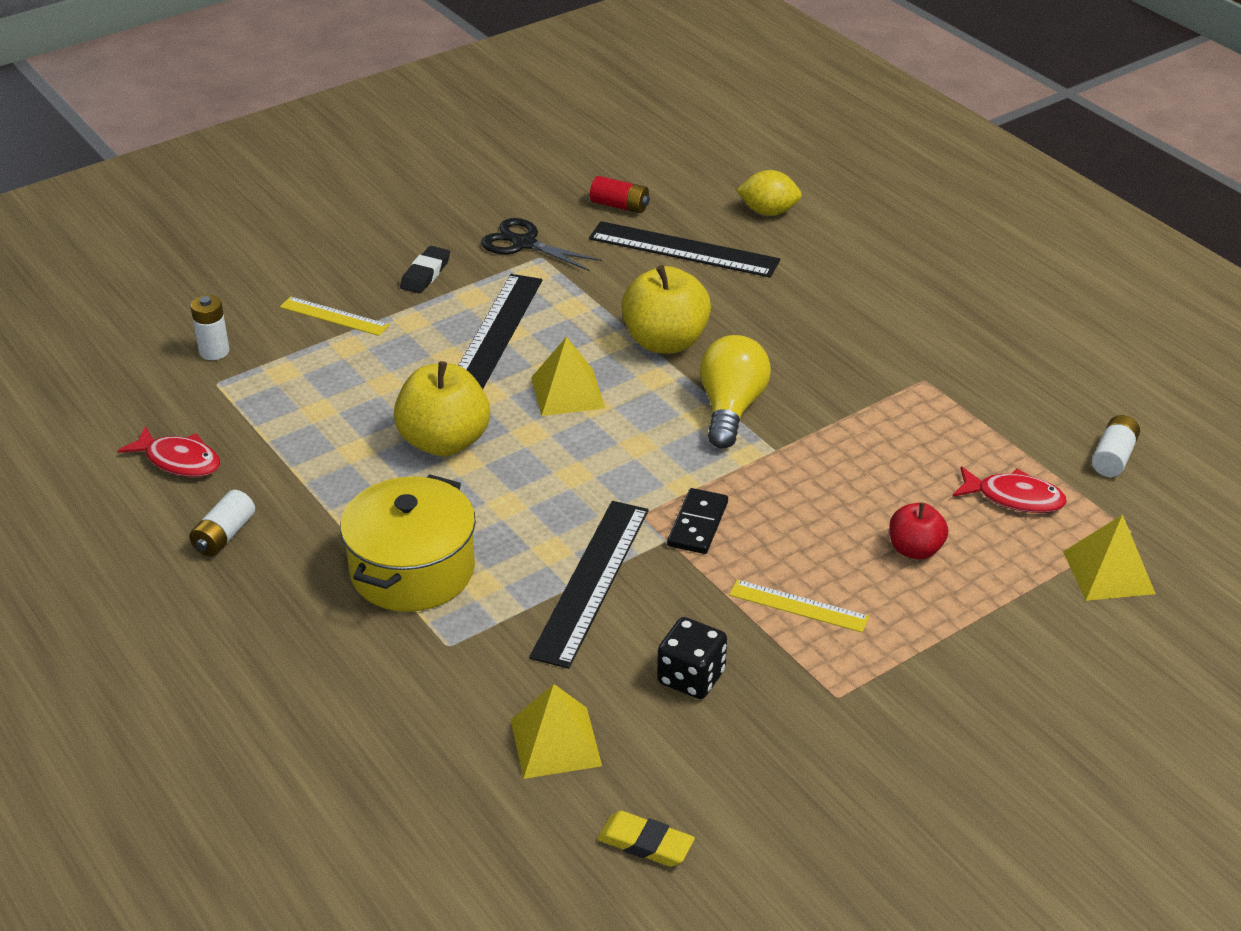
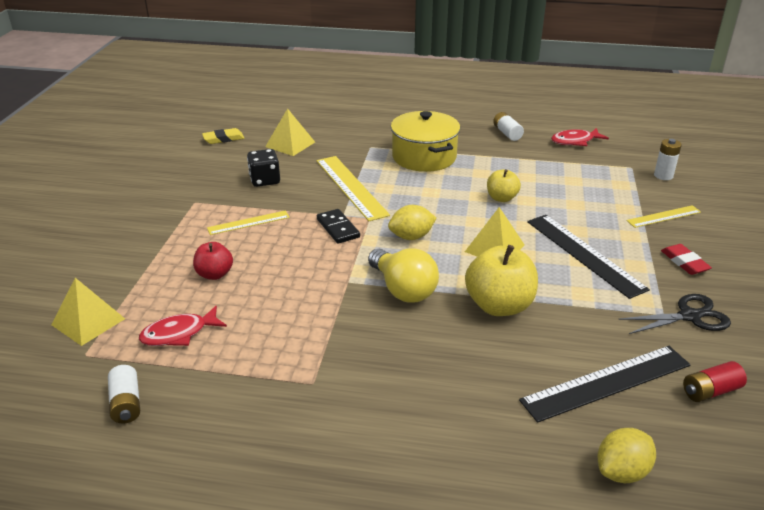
camera: 135 degrees right, 5 degrees down
yellow apple [394,361,490,457] -> yellow apple [487,169,521,202], size x0.58
black eraser [400,246,450,293] -> red eraser [661,244,712,275]
black ruler [529,501,649,669] -> yellow ruler [316,156,390,221]
none -> yellow lemon [388,205,436,240]

